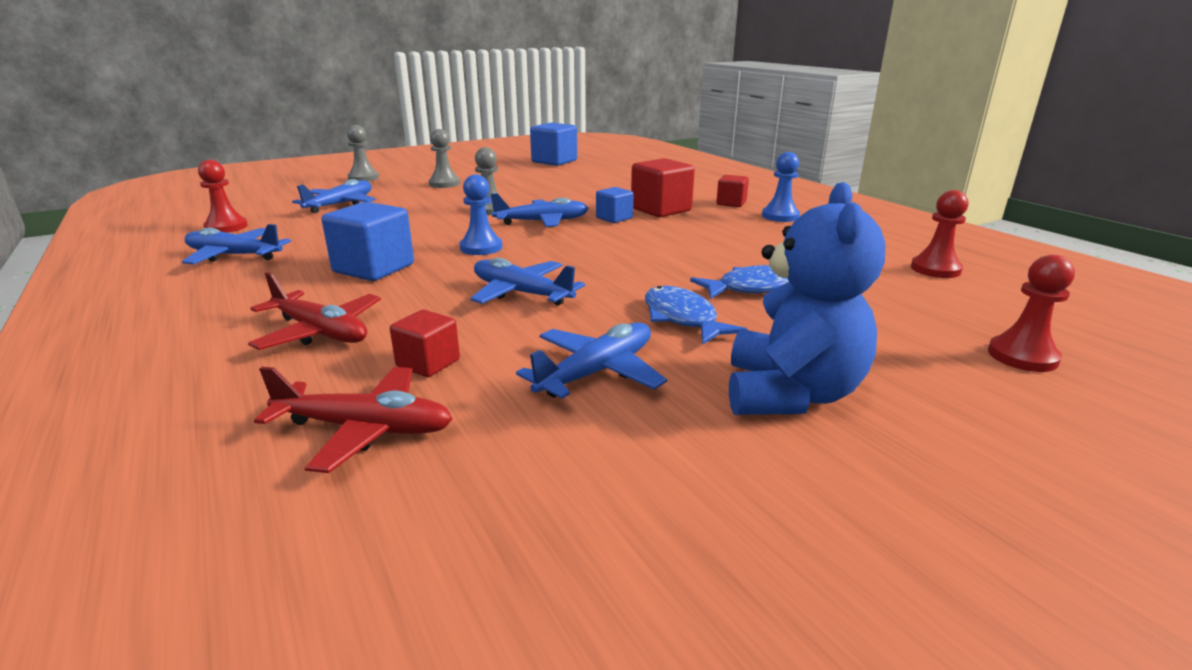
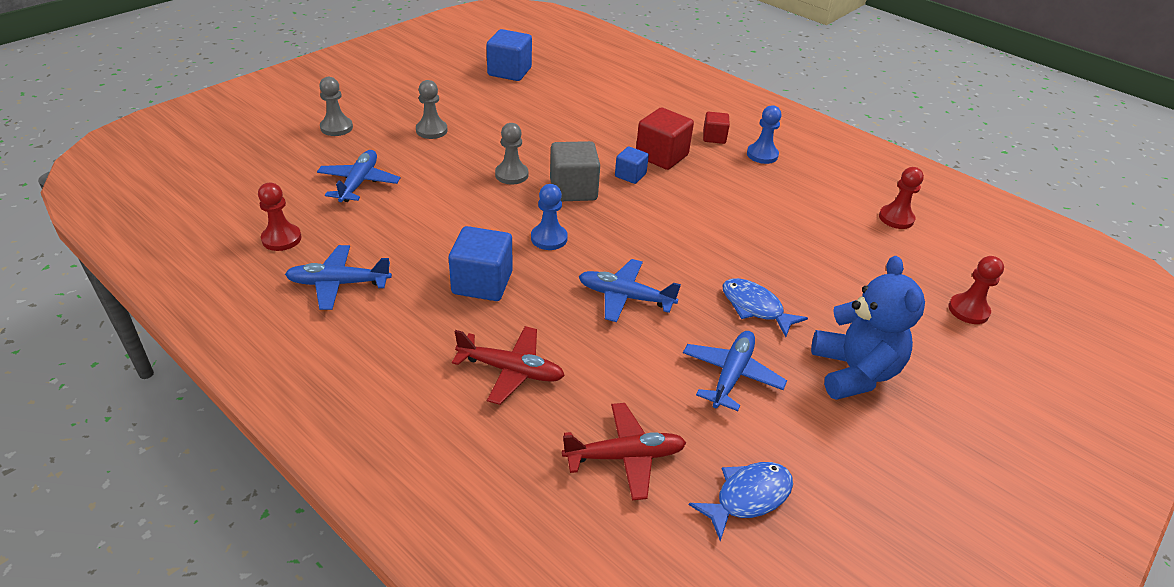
camera: 20 degrees left, 15 degrees up
red cube [390,310,460,377] -> none
blue plane [491,193,589,227] -> grey cube [550,141,600,201]
blue fish [690,265,789,299] -> blue fish moved to [689,462,793,541]

